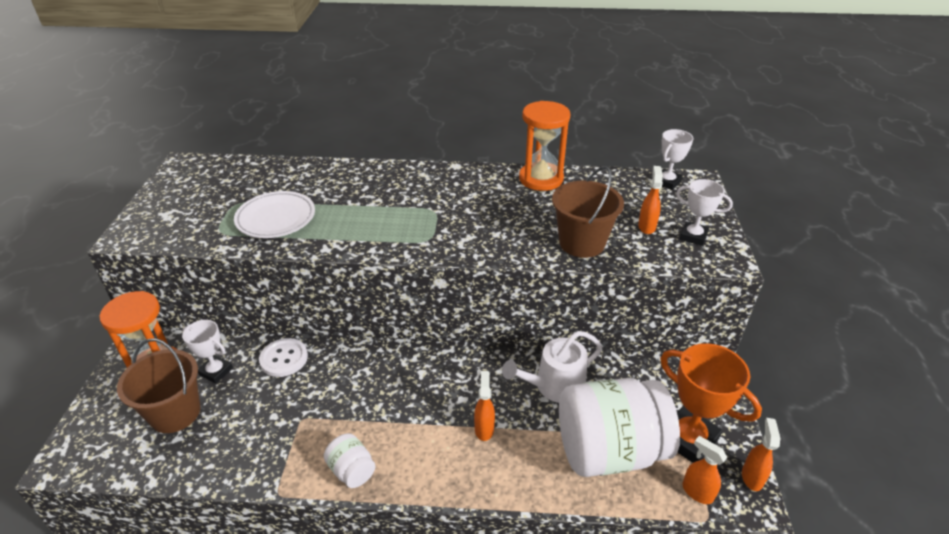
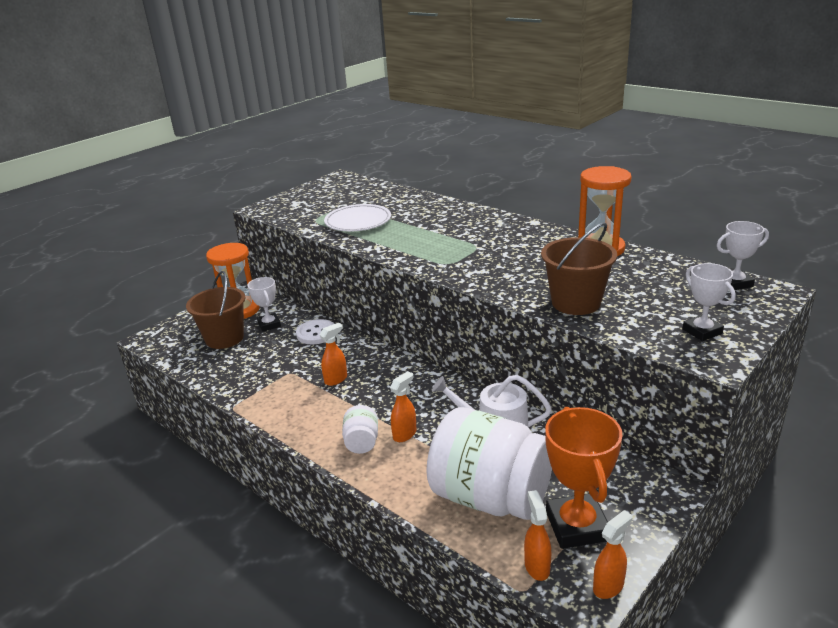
camera: 40 degrees right, 10 degrees down
white jar [324,433,376,488] -> white jar moved to [342,405,378,454]
orange spray bottle [638,166,663,234] -> orange spray bottle moved to [320,323,347,386]

